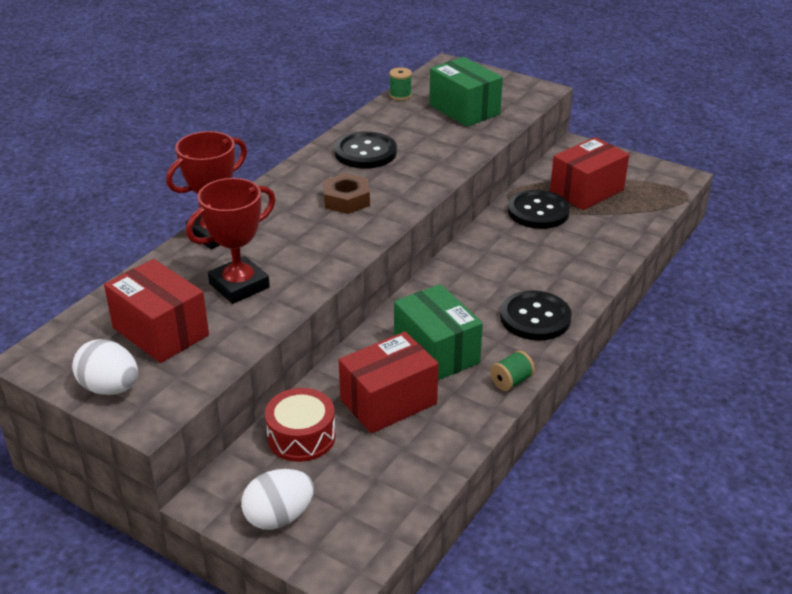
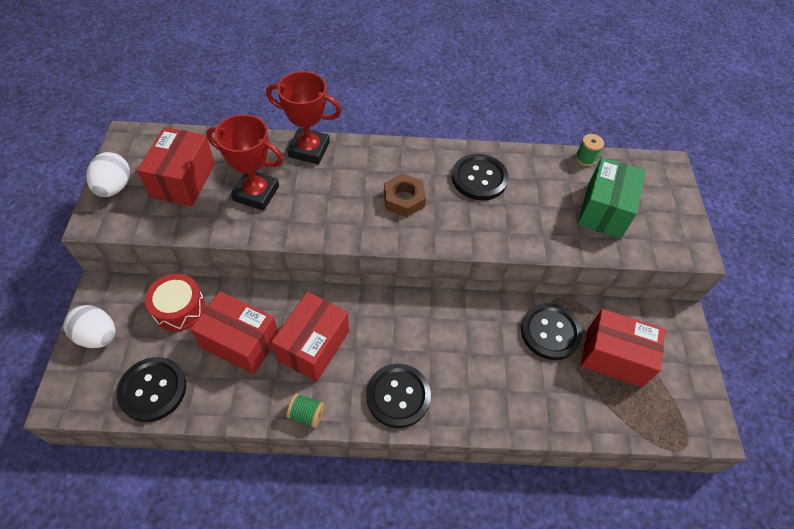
camera: 55 degrees right, 20 degrees up
green box [394,284,483,380] -> red box [271,292,349,382]
none -> black button [117,357,187,422]

